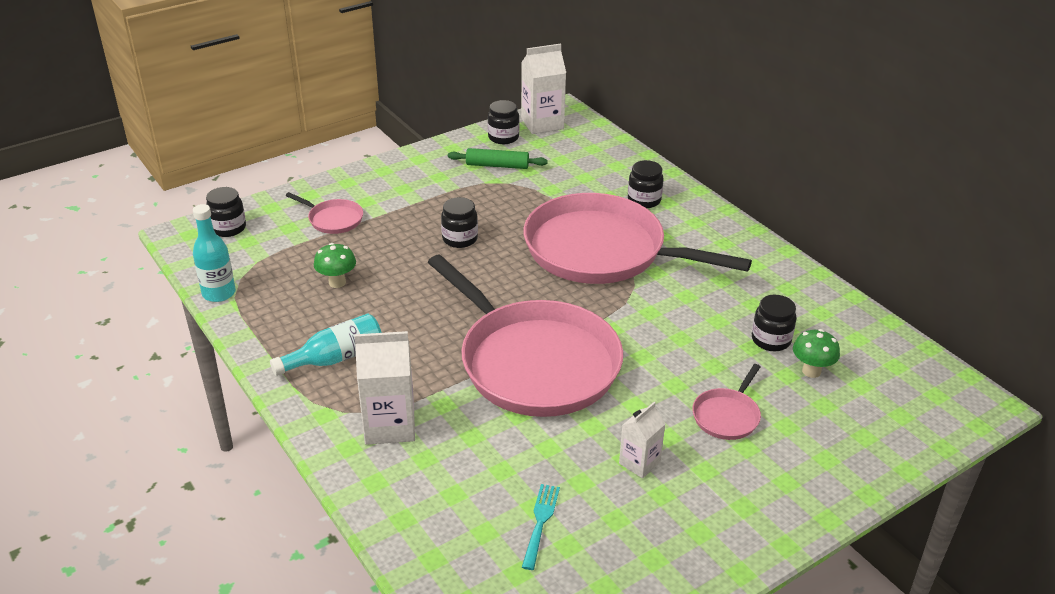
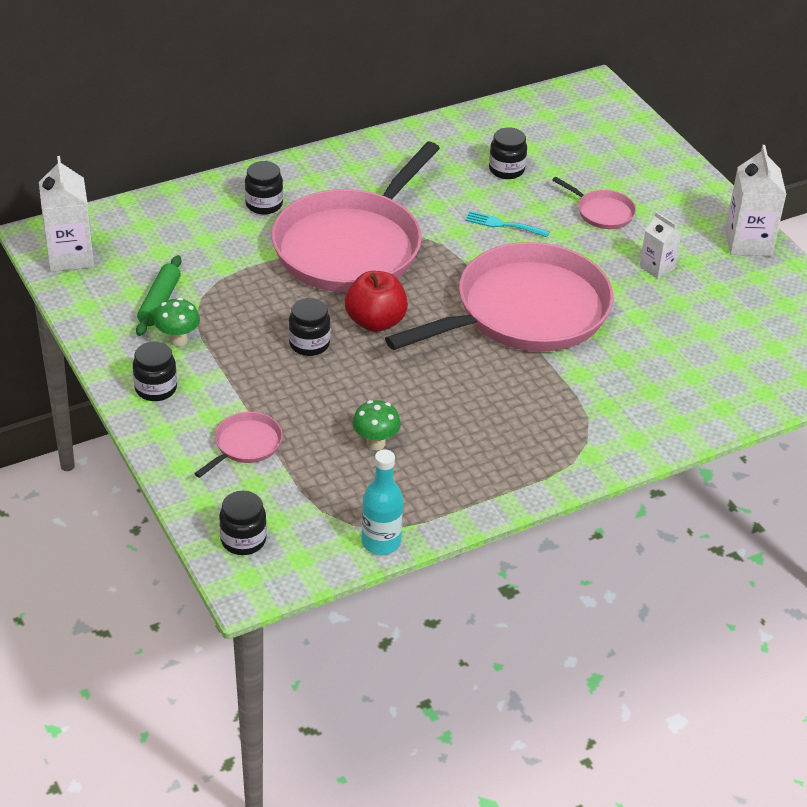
camera: 85 degrees left, 5 degrees up
turquoise bottle [270,314,382,376] -> none
white carton [354,331,415,445] -> white carton moved to [725,145,787,256]
black jar [488,100,519,144] -> black jar moved to [133,342,177,401]
turquoise fork [522,484,560,570] -> turquoise fork moved to [465,211,550,237]
green mushroom [793,329,840,378] -> green mushroom moved to [154,298,200,346]
none -> red apple [345,271,408,332]

